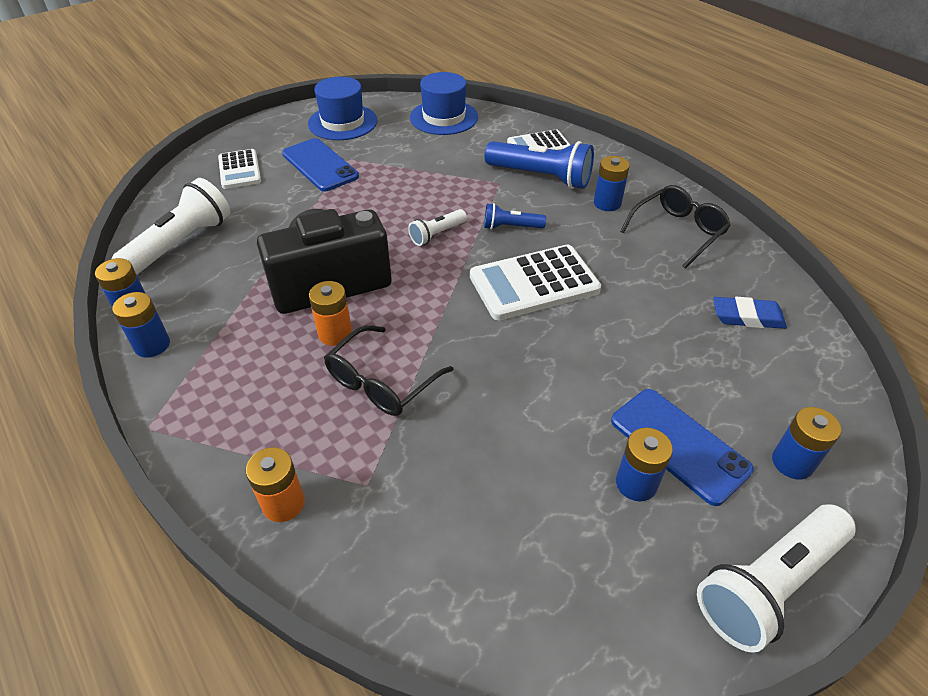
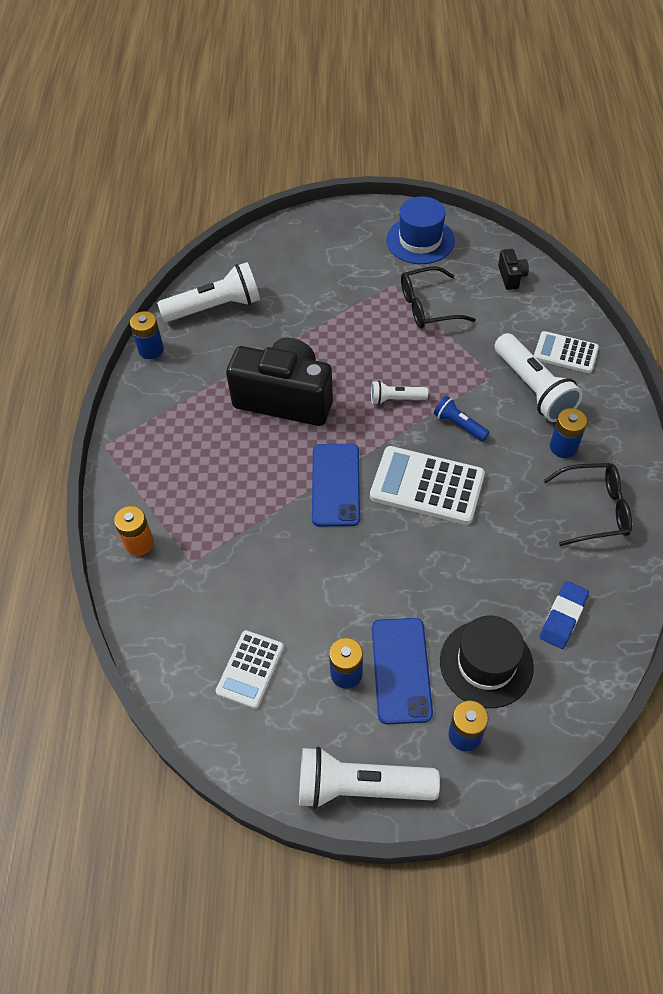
camera: 40 degrees right, 10 degrees up
blue battery [112,292,170,358] -> none
white calculator [218,149,261,189] -> white calculator moved to [216,630,284,709]
blue phone [282,138,359,191] -> blue phone moved to [312,444,360,527]
orange battery [309,281,352,346] -> none
black glasses [324,325,453,416] -> black glasses moved to [401,266,476,329]
blue hat [410,72,478,135] -> black camera [498,249,529,290]
blue flashlight [485,141,594,189] -> white flashlight [494,333,583,422]
blue eraser [713,297,787,329] -> blue eraser turned 75 degrees clockwise [540,581,589,649]
none -> black hat [440,616,534,708]

